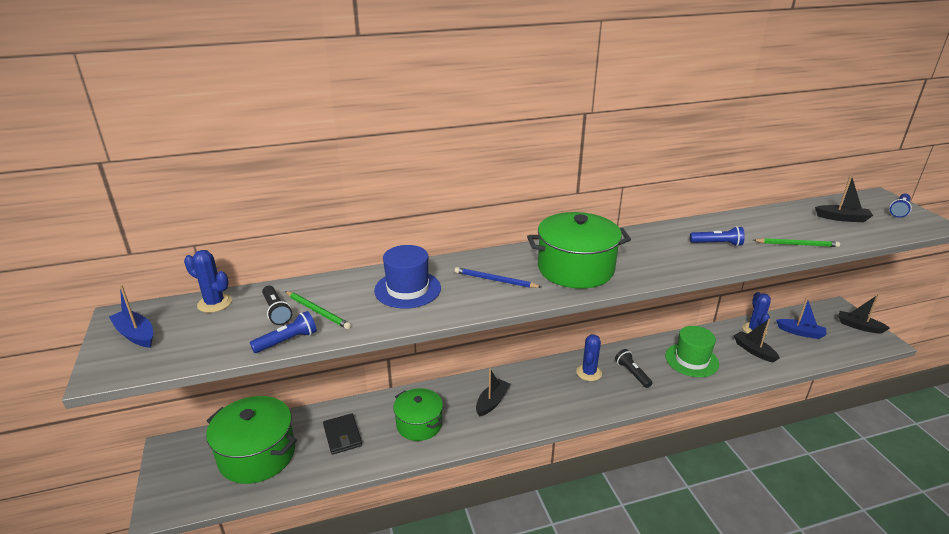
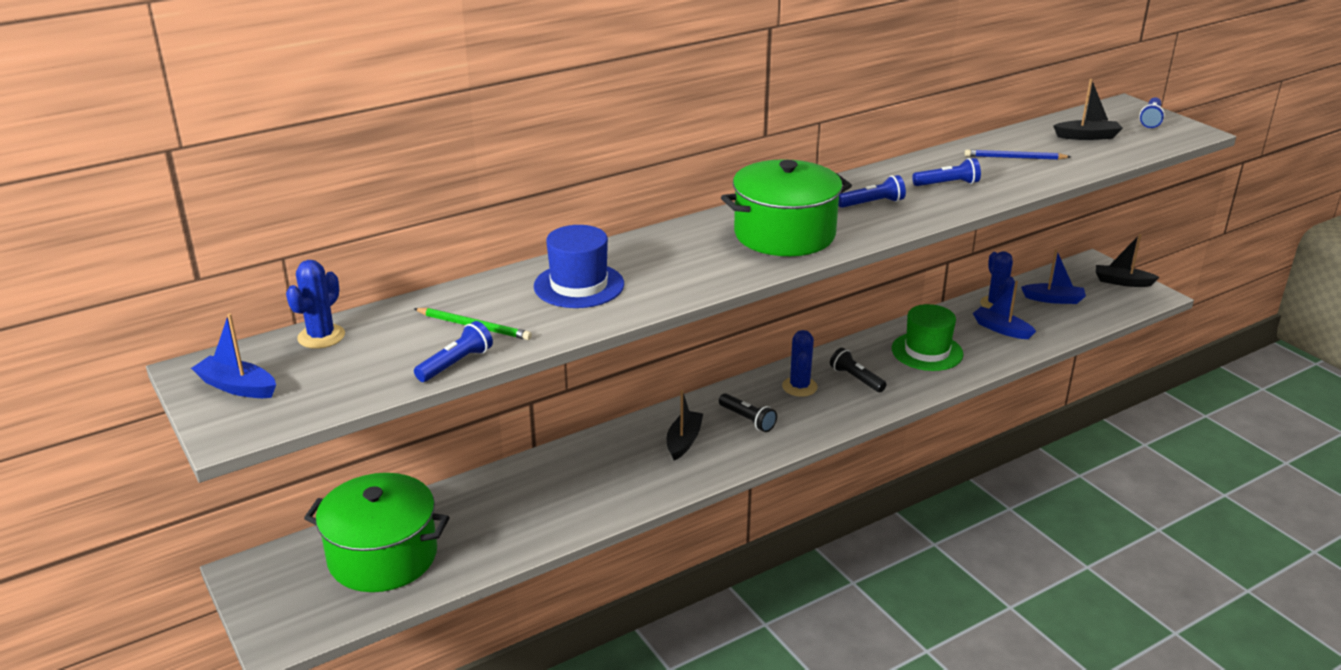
camera: 15 degrees left, 0 degrees up
blue cactus [184,250,232,313] -> blue cactus turned 75 degrees counterclockwise [286,260,345,349]
black flashlight [262,286,292,325] -> black flashlight moved to [719,393,777,432]
black wallet [323,413,362,455] -> none
green pot [393,388,443,441] -> none
blue pencil [455,267,541,288] -> blue pencil moved to [965,150,1071,160]
black boat [734,319,780,362] -> blue boat [973,281,1036,339]
green pencil [753,238,840,247] -> none
none -> blue flashlight [838,175,906,208]

